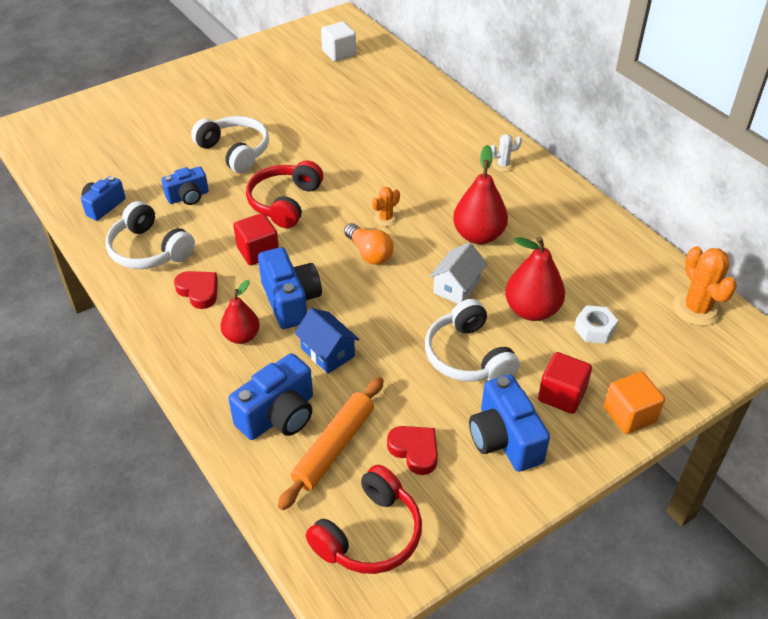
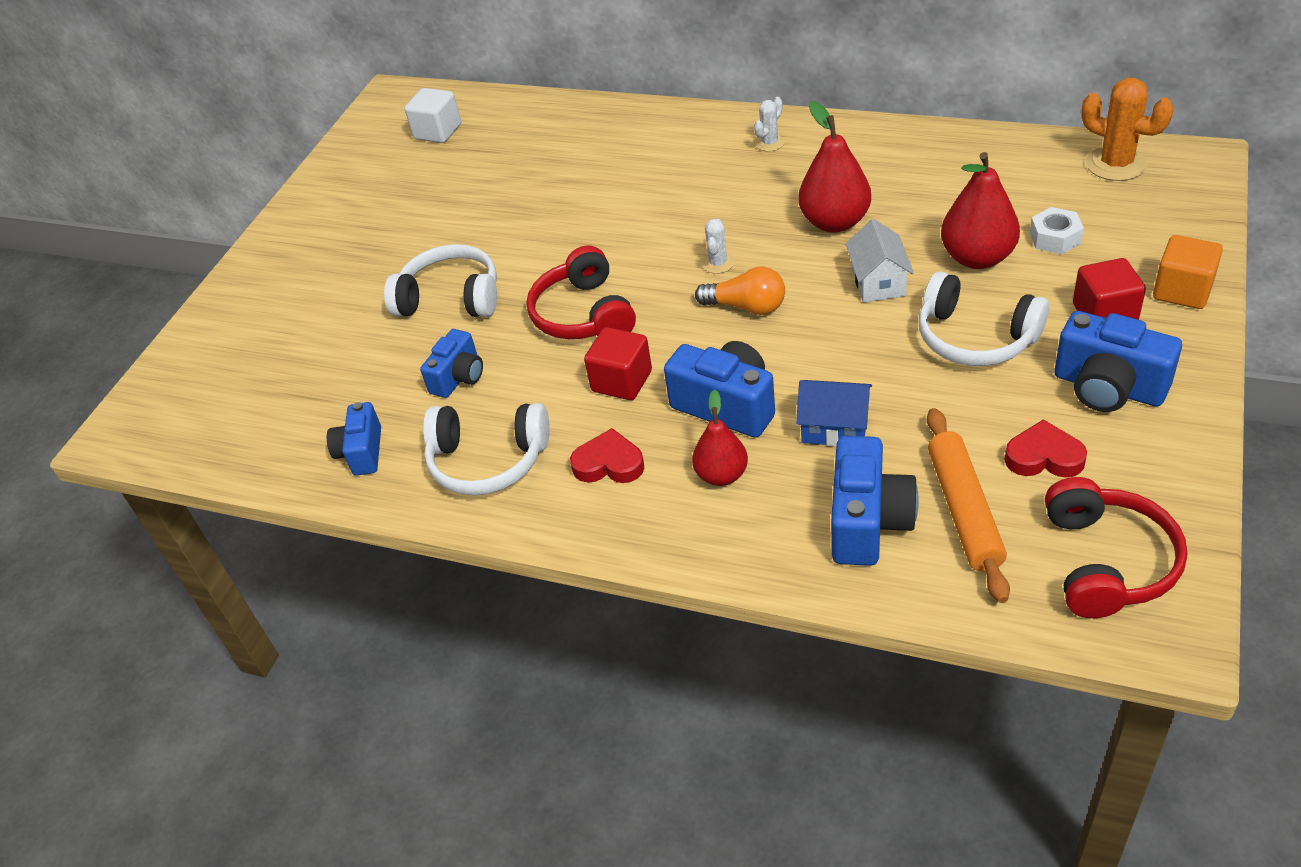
camera: 30 degrees left, 0 degrees up
orange cactus [372,187,400,226] -> white cactus [702,219,734,274]

